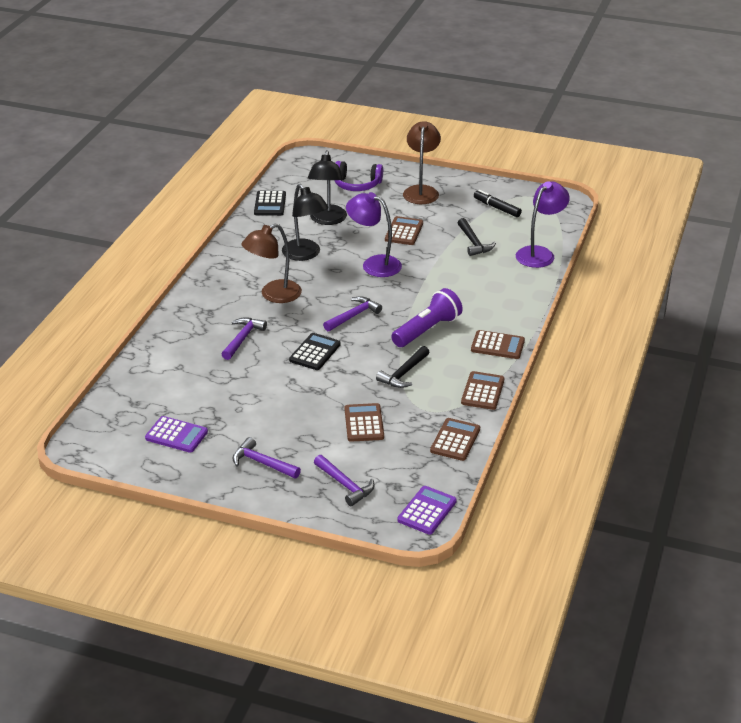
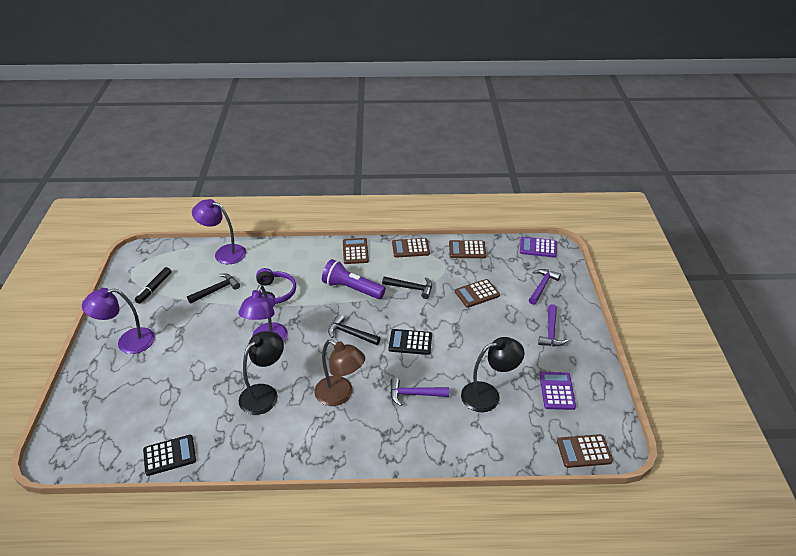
camera: 110 degrees left, 5 degrees up
black lamp [308,150,347,225] -> black lamp moved to [461,337,525,412]
purple hammer [323,296,382,331] -> black hammer [328,314,381,345]
purple headphones [334,161,383,191] -> purple headphones moved to [256,268,296,307]
brown calculator [385,216,423,245] -> brown calculator moved to [557,434,613,468]
brown lamp [403,121,441,204] -> purple lamp [82,288,155,354]

